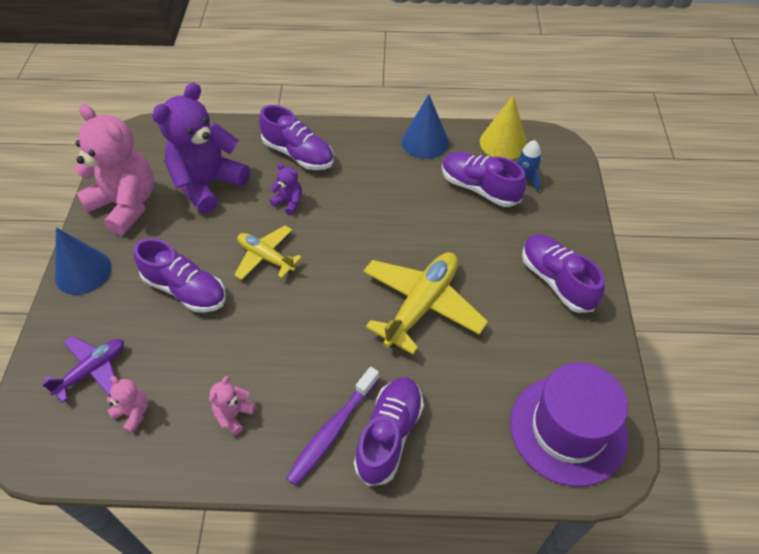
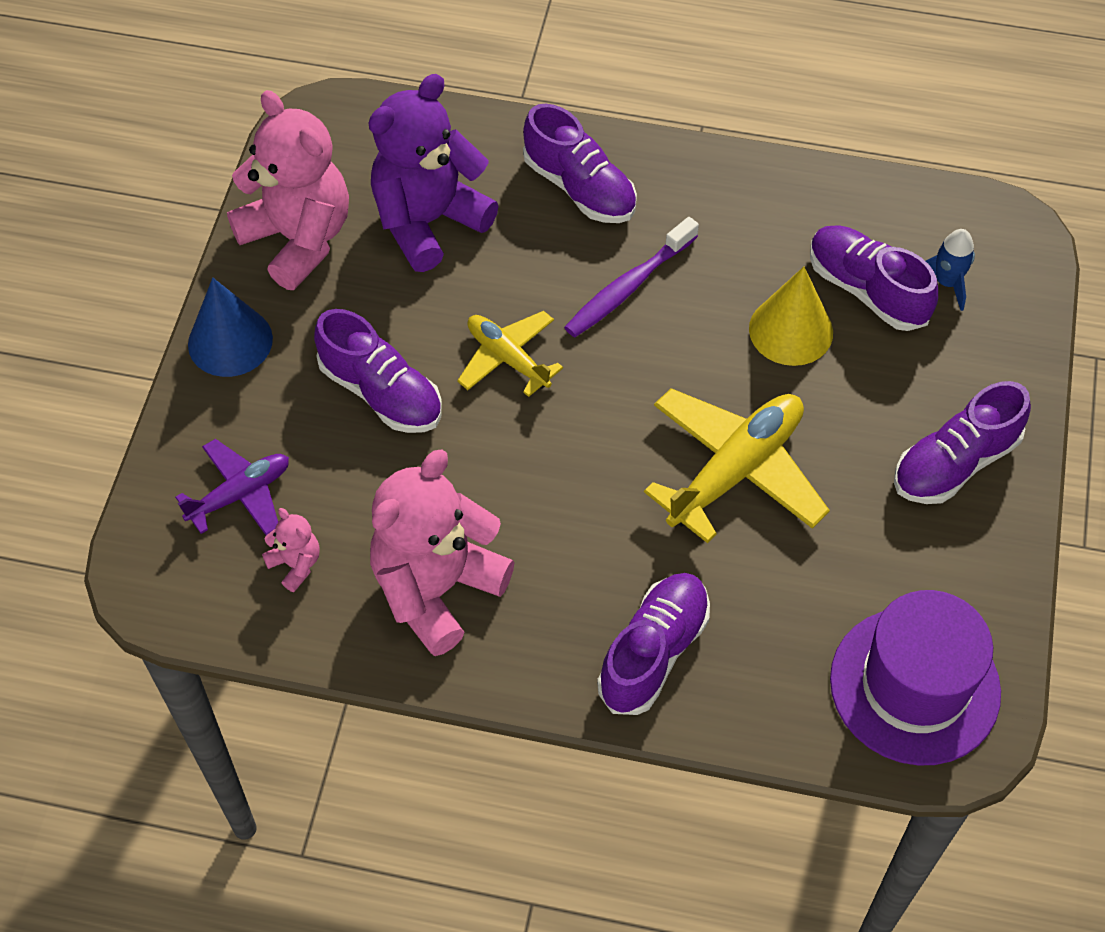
camera: 10 degrees right, 5 degrees up
pink teddy bear [209,376,256,435] -> pink teddy bear [370,450,515,656], size x2.35
purple teddy bear [269,163,302,215] -> none
purple toothbrush [286,367,379,486] -> purple toothbrush moved to [564,217,699,337]
blue cone [402,94,449,159] -> none
yellow cone [480,95,527,160] -> yellow cone moved to [749,267,833,366]
purple shoe [522,234,605,313] -> purple shoe turned 105 degrees counterclockwise [894,381,1031,504]

